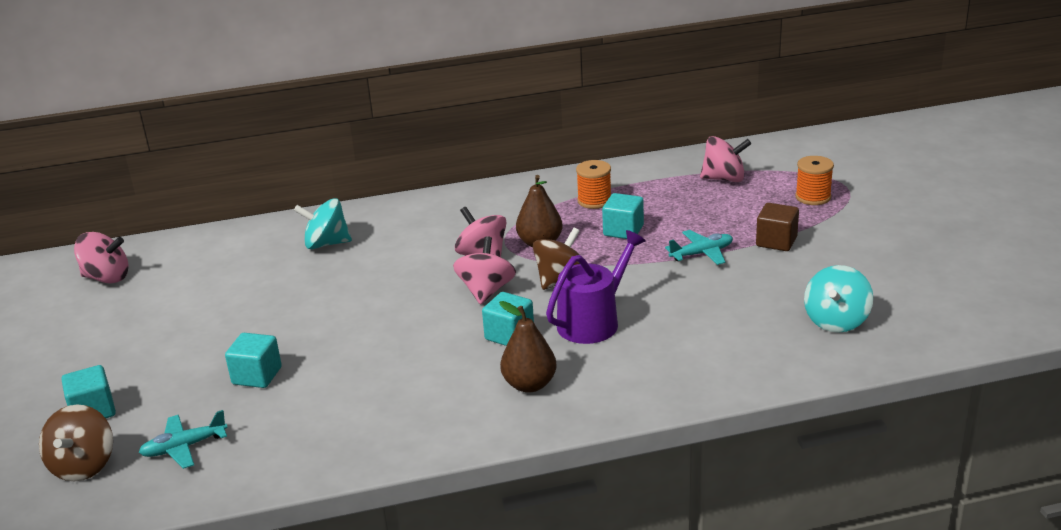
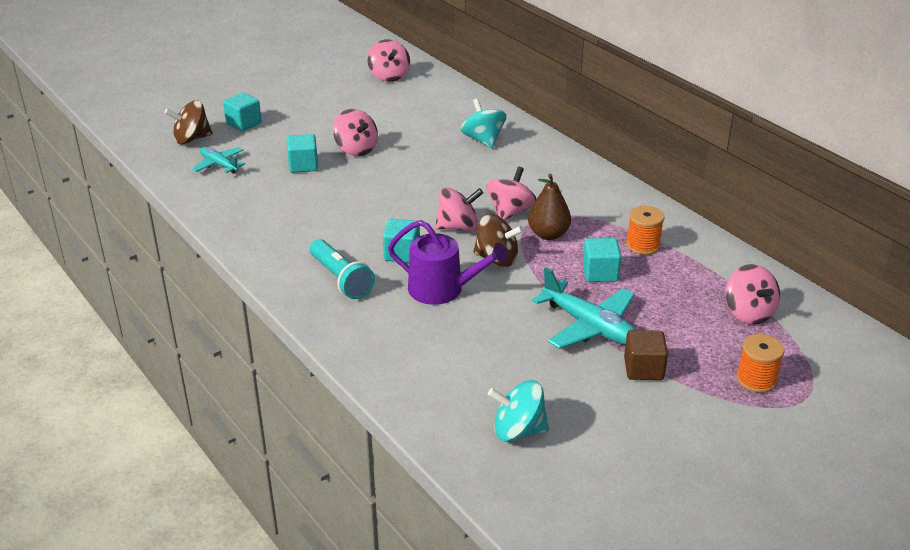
camera: 65 degrees right, 5 degrees up
brown pear [499,301,557,393] -> turquoise flashlight [310,239,375,299]
turquoise plane [665,230,733,265] -> turquoise plane [532,267,636,349], size x1.66
none -> pink spinning top [333,109,378,156]

